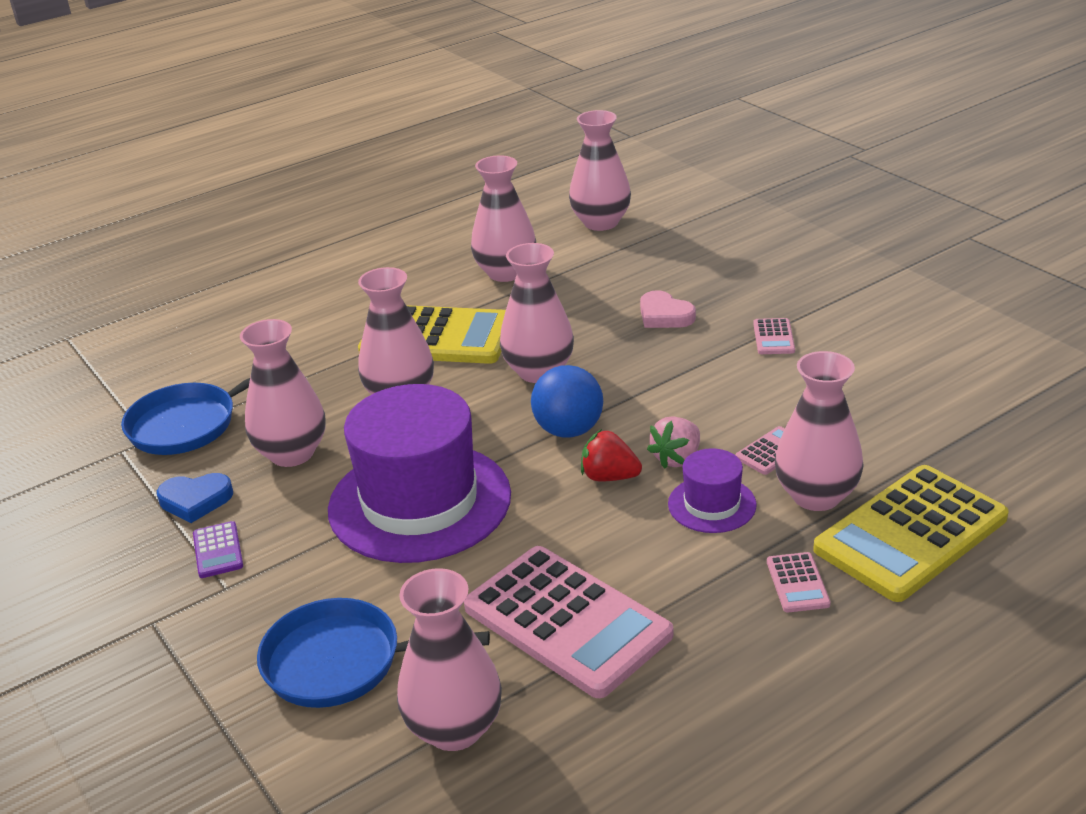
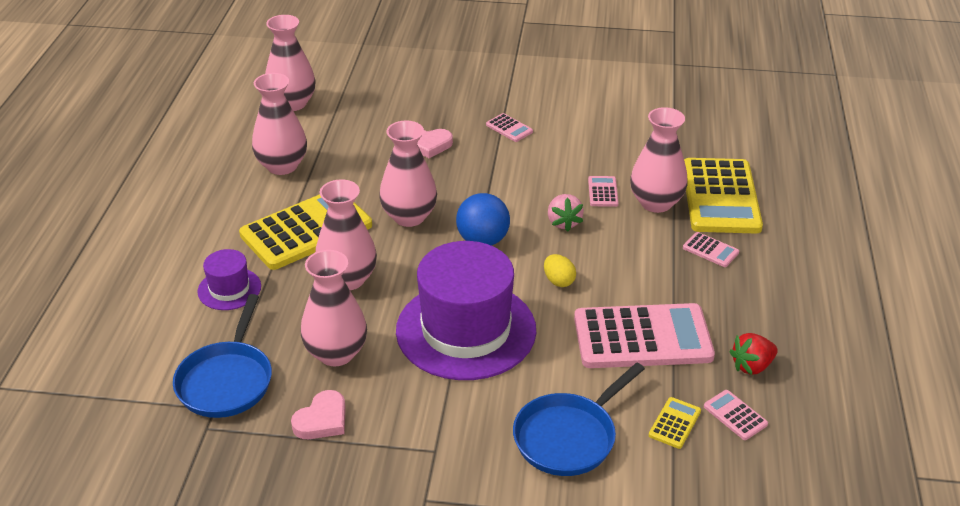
camera: 50 degrees left, 5 degrees up
blue heart [157,473,233,523] -> pink heart [291,390,346,439]
purple calculator [193,521,243,578] -> none
pink vase [397,568,502,751] -> yellow calculator [649,397,701,449]
red strawberry [581,429,642,481] -> red strawberry moved to [729,333,778,375]
purple hat [668,448,757,533] -> purple hat moved to [197,249,261,310]
none -> yellow egg [544,254,576,287]
none -> pink calculator [704,390,768,440]

